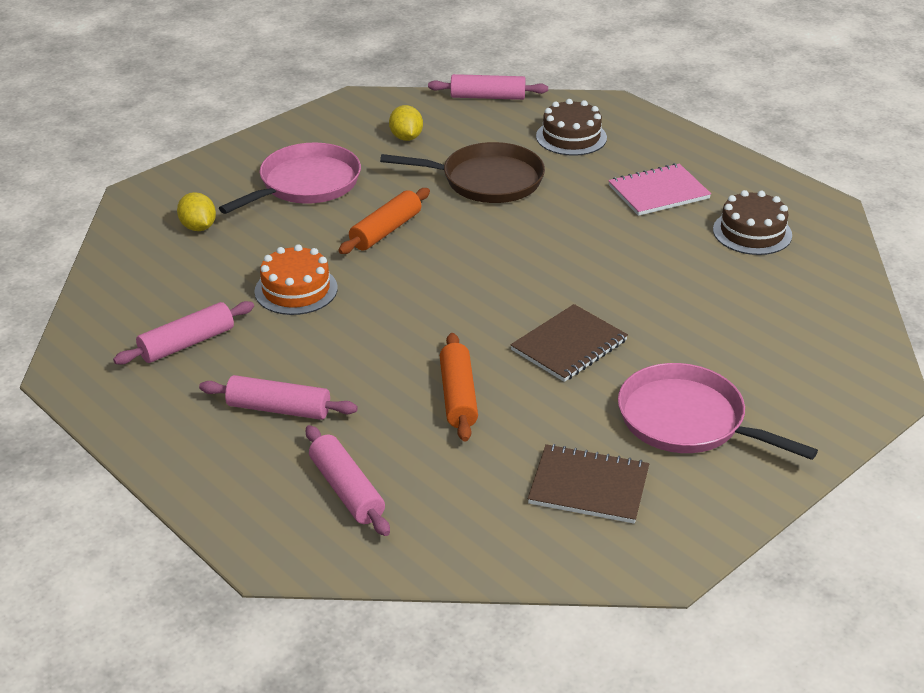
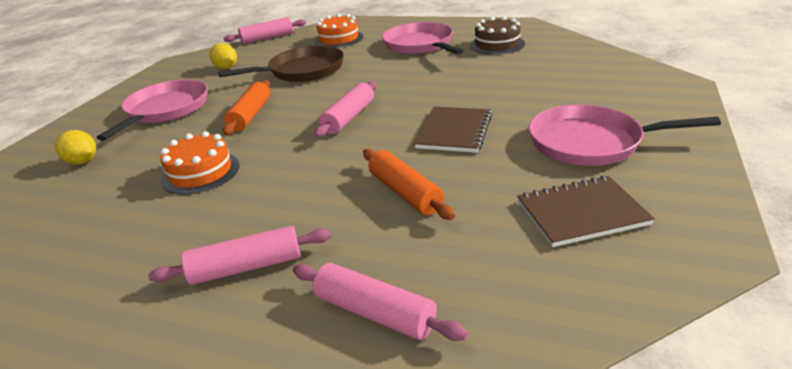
camera: 25 degrees left, 5 degrees down
pink rolling pin [113,301,254,365] -> pink rolling pin moved to [314,81,377,138]
brown cake [536,99,607,156] -> orange cake [314,14,363,48]
pink notebook [608,163,711,216] -> pink pan [382,22,464,55]

